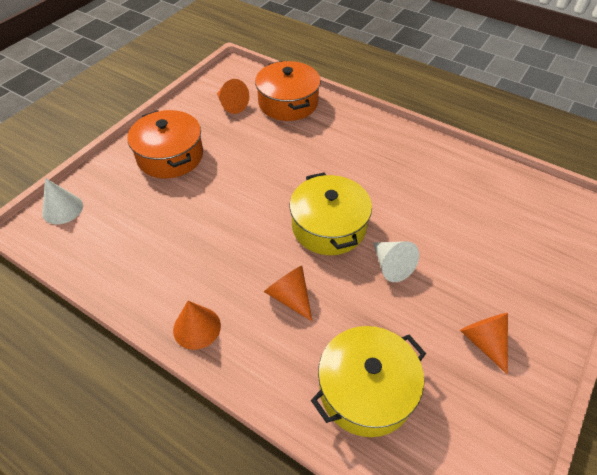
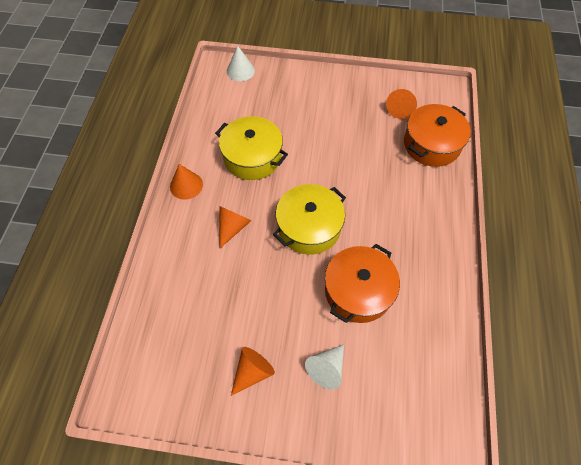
camera: 65 degrees right, 10 degrees up
orange pot [127,110,203,178] -> orange pot moved to [325,244,400,323]
yellow pot [311,326,426,437] -> yellow pot moved to [215,116,288,180]
white cone [373,241,419,282] -> white cone moved to [305,344,344,390]

